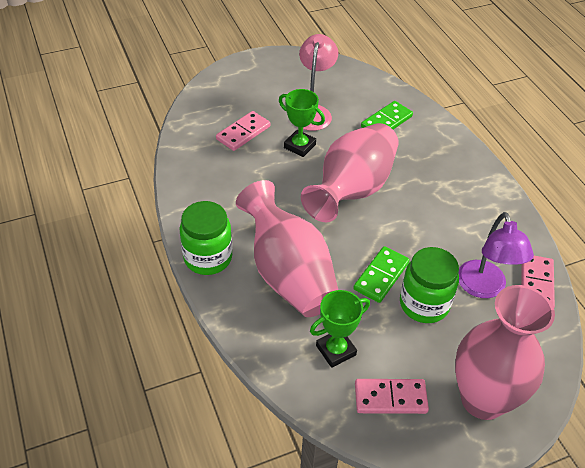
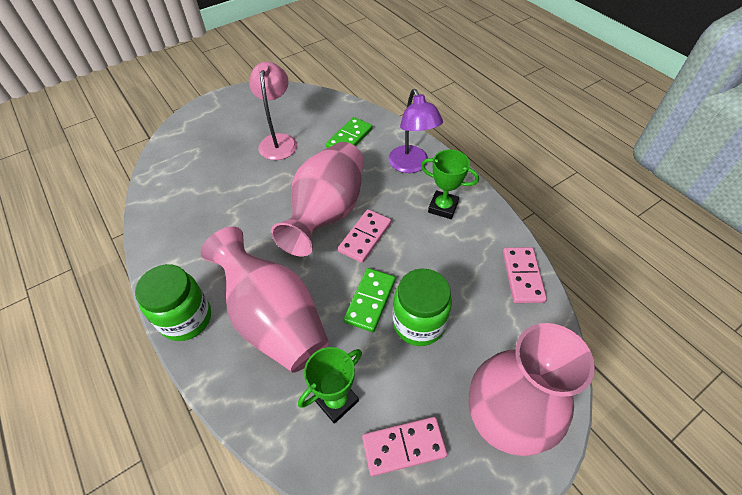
camera: 10 degrees left, 5 degrees up
pink domino [216,111,270,151] -> pink domino moved to [338,209,391,263]
green trophy [279,89,325,157] -> green trophy moved to [421,149,479,219]
purple lamp [458,212,534,298] -> purple lamp moved to [389,89,443,173]

